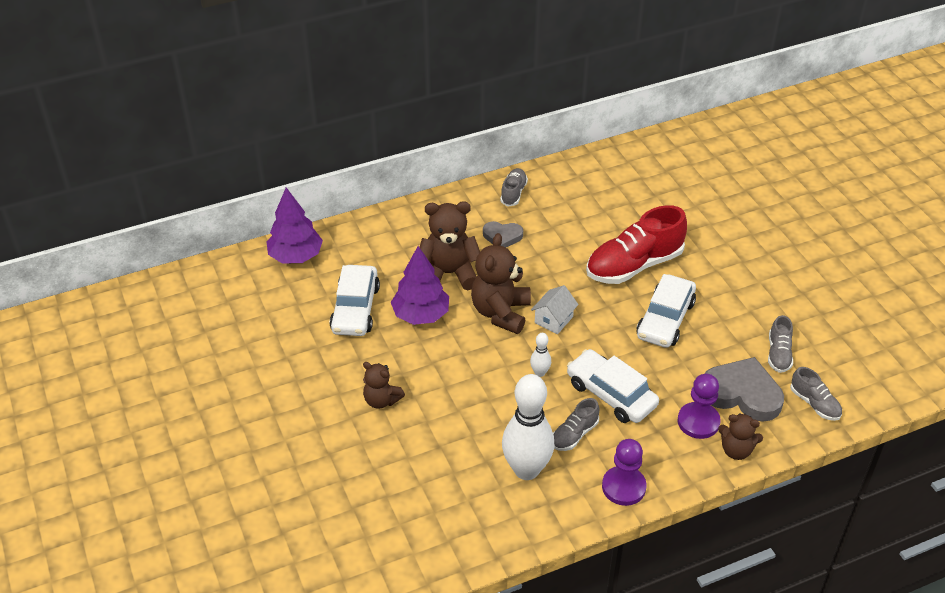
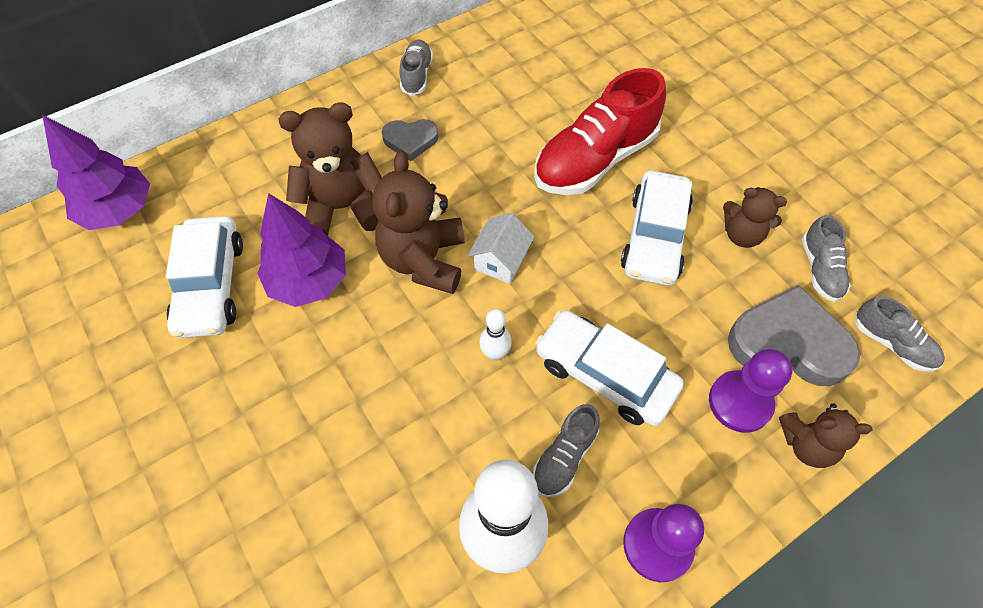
camera: 10 degrees left, 15 degrees up
brown teddy bear [363,362,405,409] -> brown teddy bear moved to [723,187,787,248]

